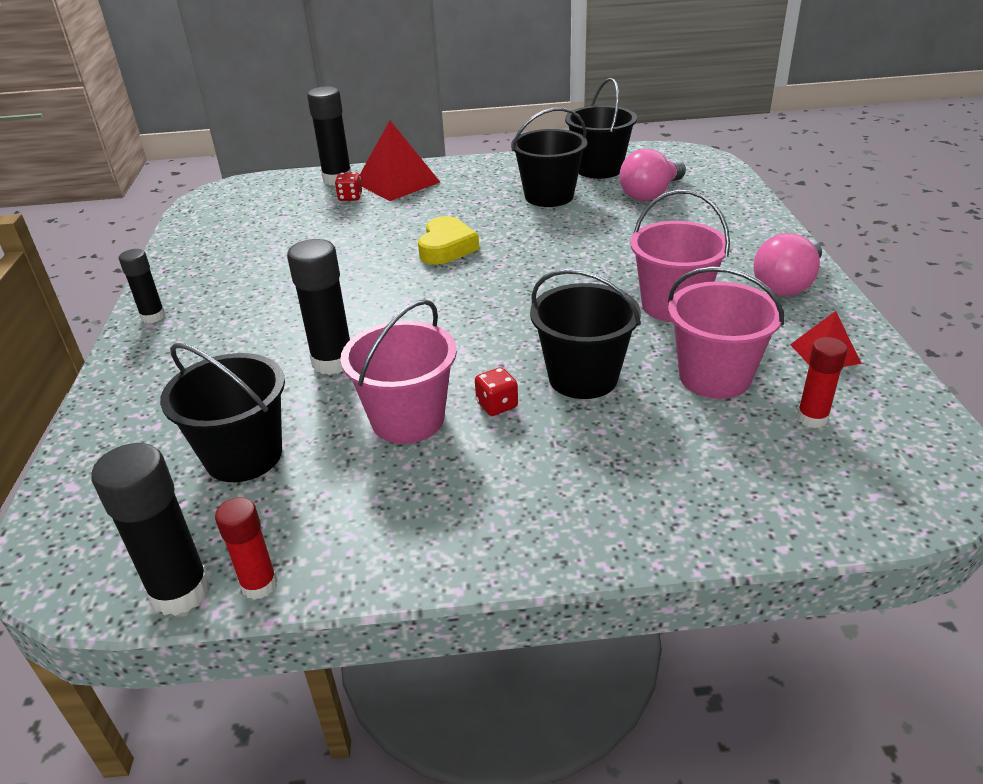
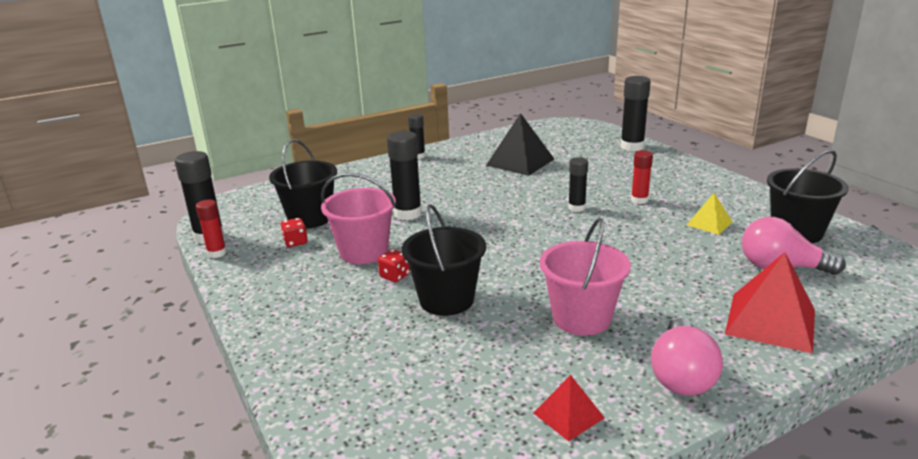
camera: 65 degrees right, 10 degrees down
red dice [335,172,362,201] -> red dice moved to [280,218,308,247]
red pyramid [360,121,440,201] -> red pyramid moved to [725,252,815,354]
yellow heart [418,216,479,265] -> black glue stick [568,157,588,212]
black bucket [511,107,587,207] -> yellow pyramid [687,193,732,235]
pink bucket [668,266,784,399] -> none
pink light bulb [753,233,822,296] -> pink light bulb turned 90 degrees counterclockwise [651,318,723,396]
red glue stick [797,337,848,428] -> red glue stick moved to [631,150,653,204]
none -> black pyramid [486,113,554,176]

